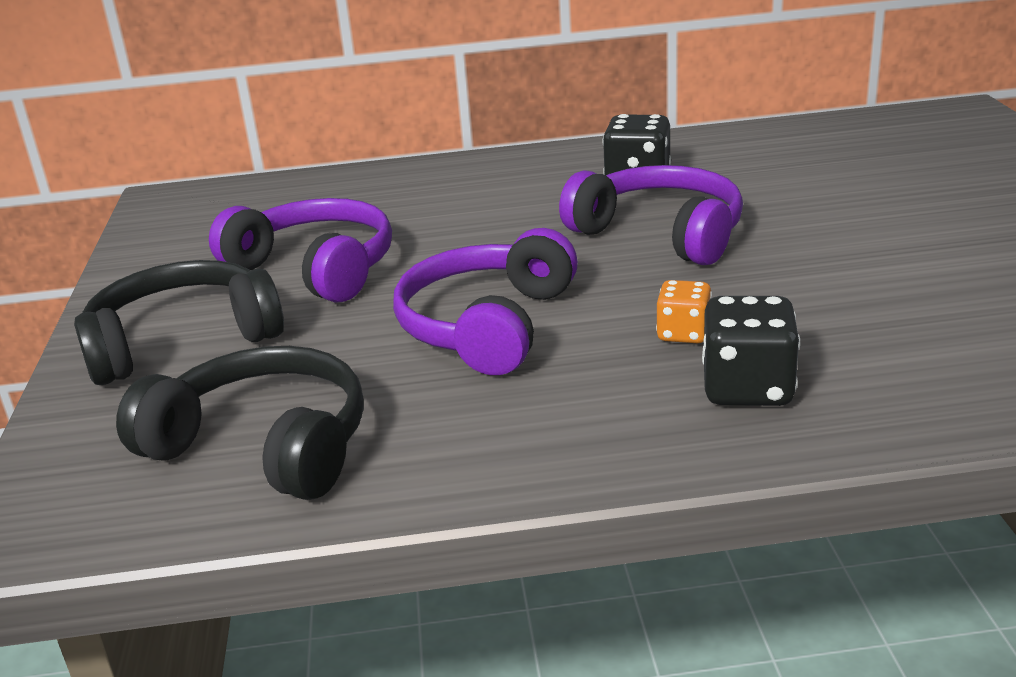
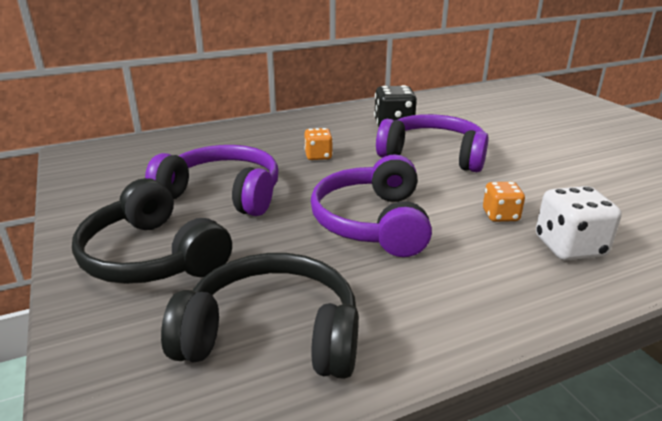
camera: 20 degrees left, 0 degrees up
black headphones [74,260,284,385] -> black headphones turned 90 degrees counterclockwise [72,178,232,284]
black dice [702,296,800,406] -> white dice [536,186,621,261]
none -> orange dice [304,128,333,160]

